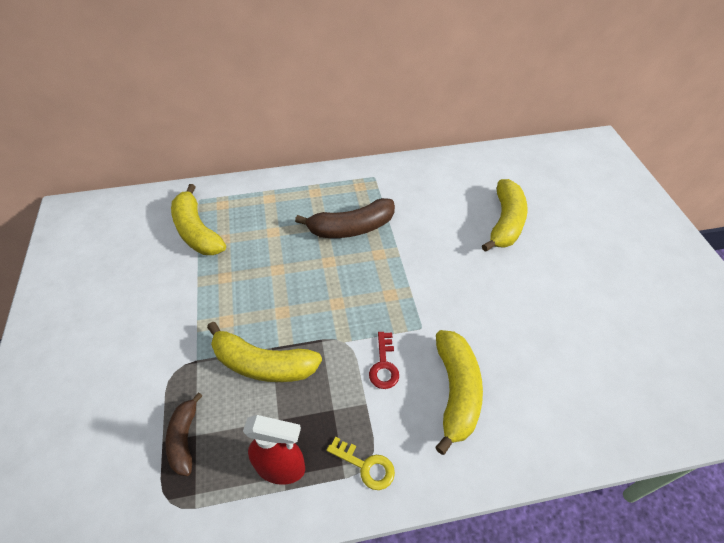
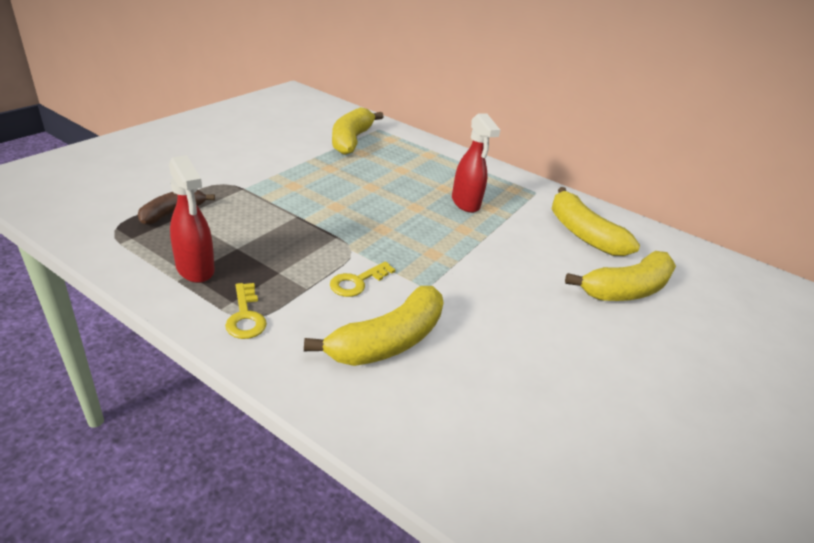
camera: 40 degrees right, 15 degrees down
yellow banana [207,322,322,382] -> yellow banana moved to [552,187,640,256]
brown banana [295,198,395,238] -> red spray bottle [452,113,500,213]
red key [369,332,399,389] -> yellow key [330,261,396,297]

